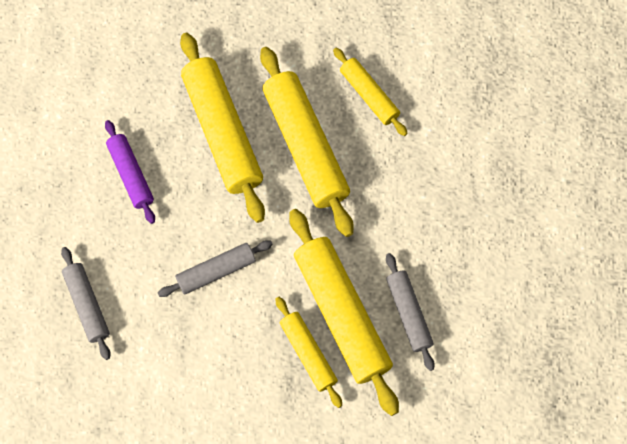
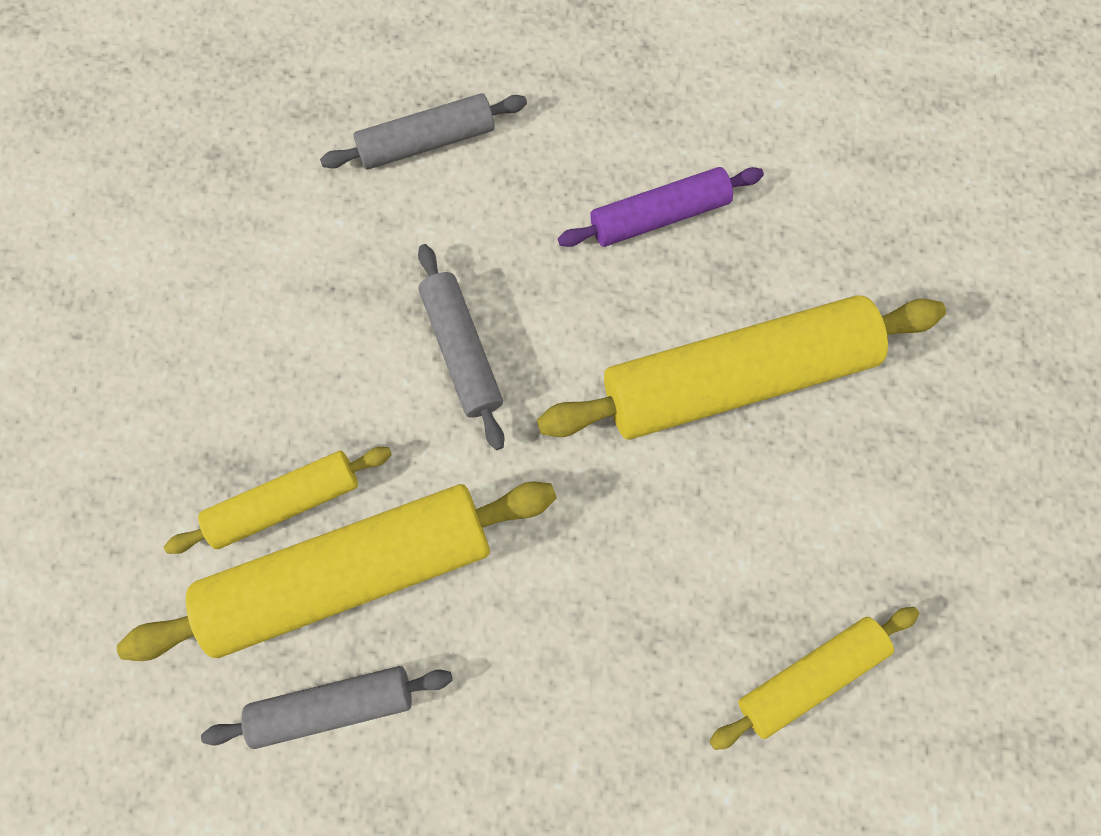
camera: 95 degrees right, 5 degrees up
yellow rolling pin [260,47,354,237] -> none

